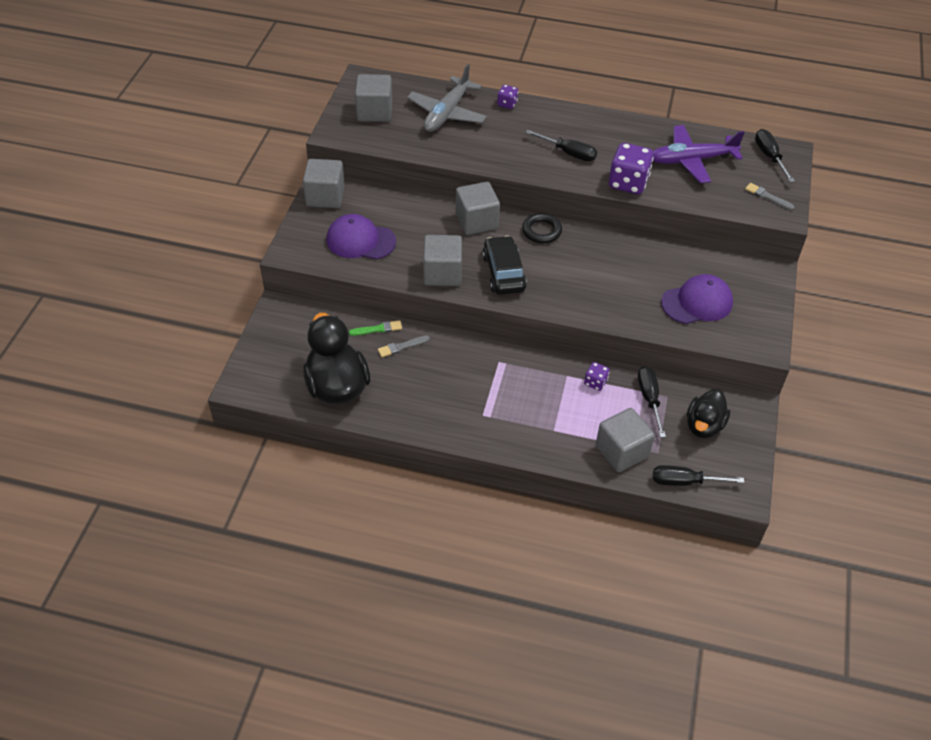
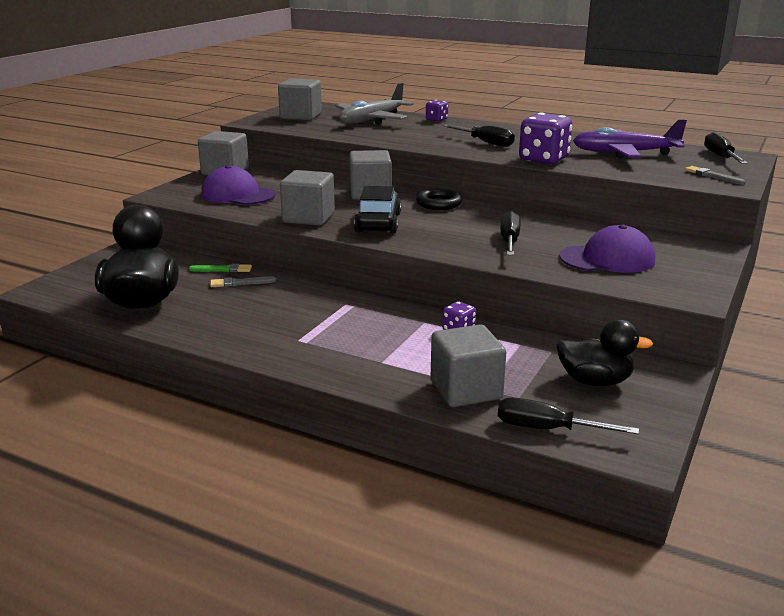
camera: 15 degrees right, 25 degrees down
black screwdriver [638,366,666,438] -> black screwdriver moved to [500,211,521,255]
black duck [687,389,730,438] -> black duck turned 120 degrees counterclockwise [556,319,653,386]

